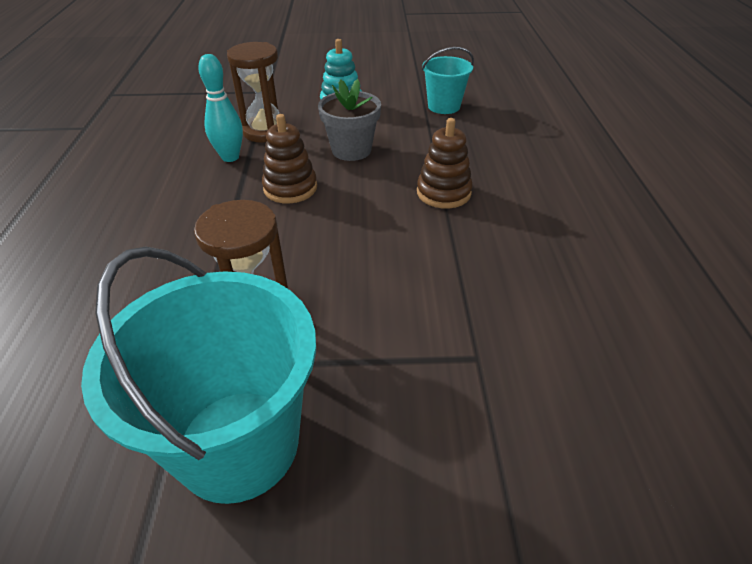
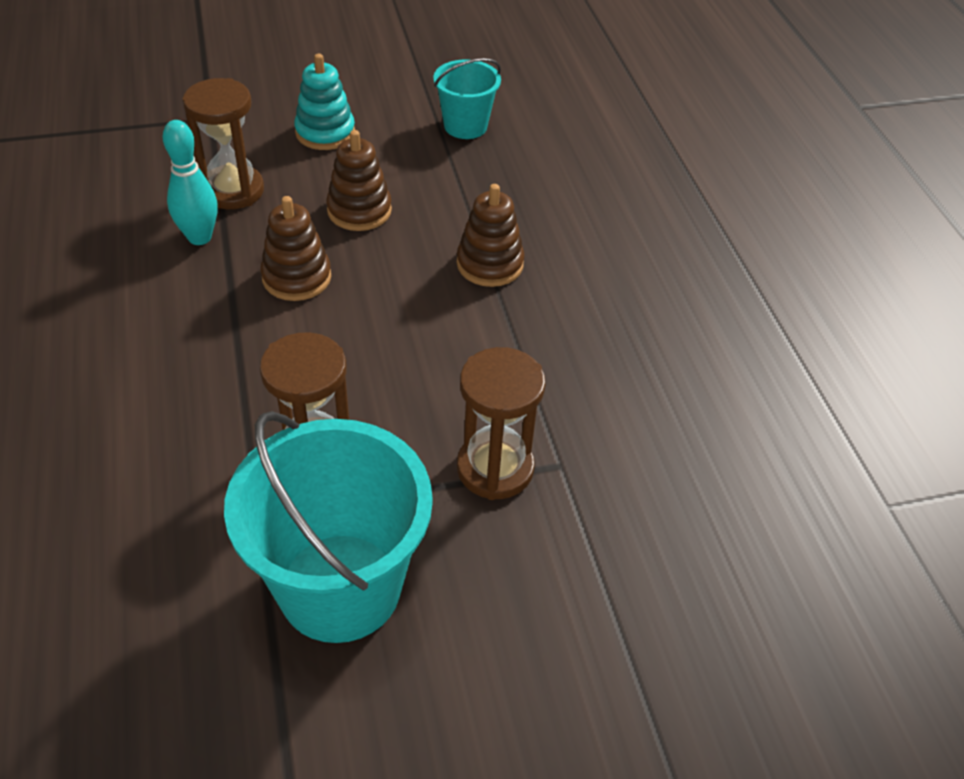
camera: 15 degrees left, 5 degrees up
grey flower pot [318,79,381,161] -> brown stacking toy [326,130,392,231]
none -> brown hourglass [457,347,545,500]

